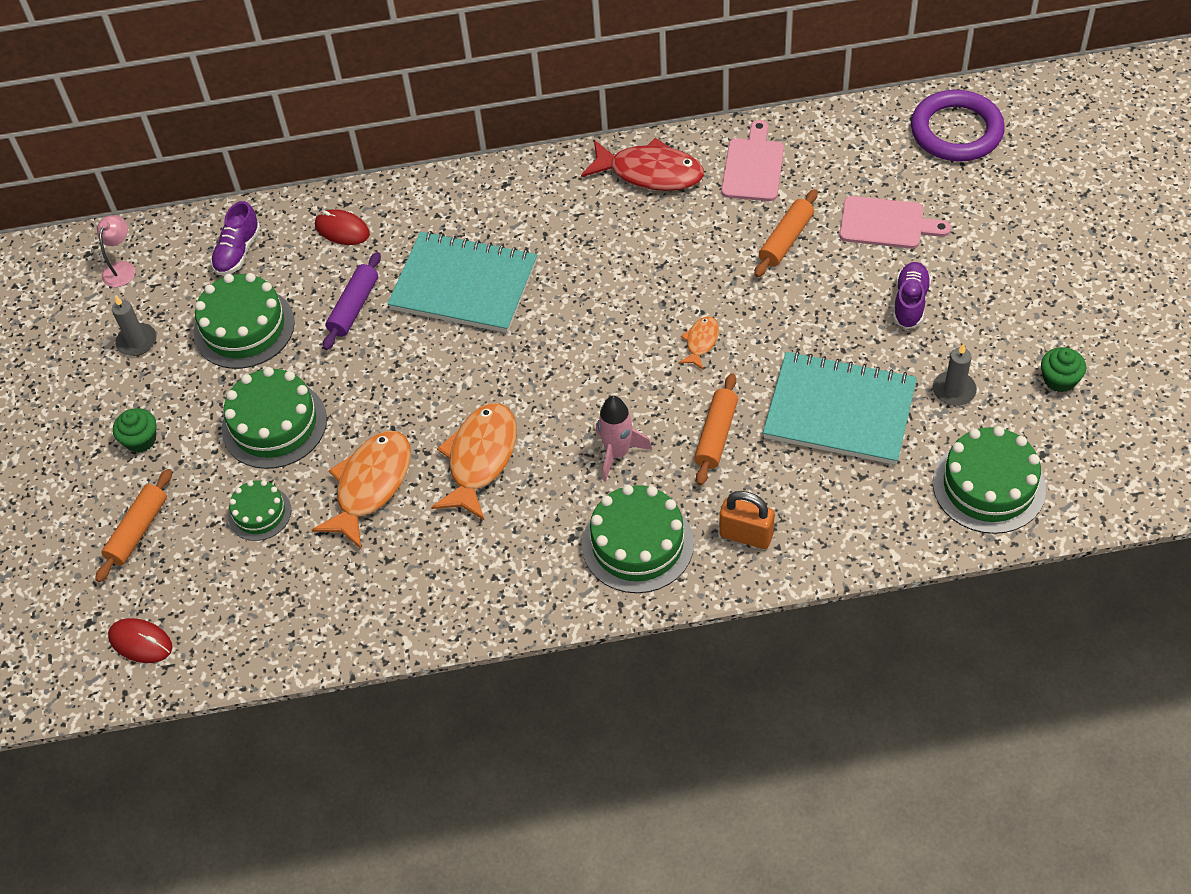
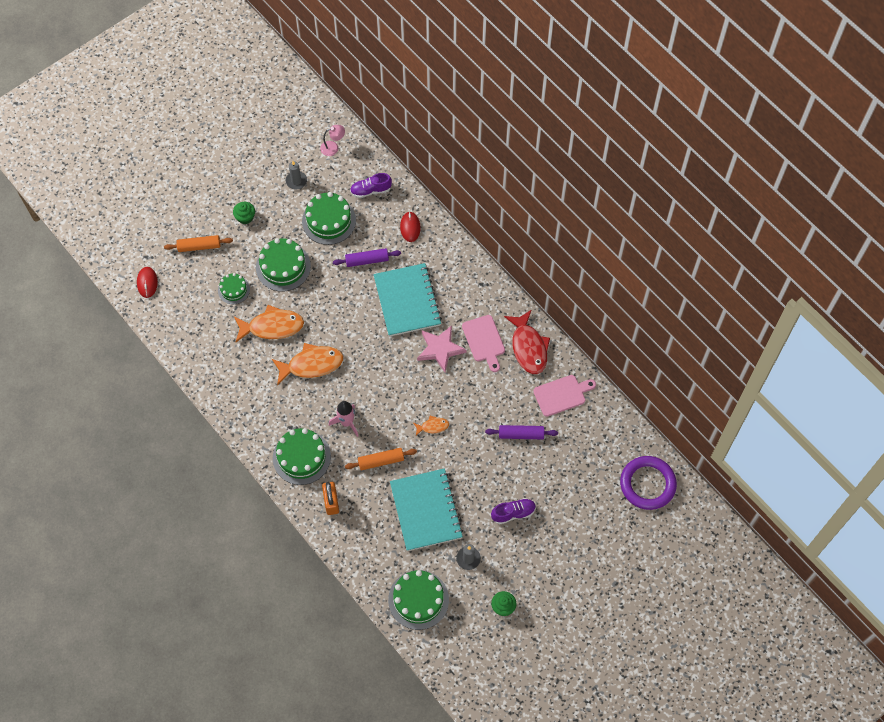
camera: 55 degrees right, 10 degrees up
orange rolling pin [755,189,818,277] -> purple rolling pin [485,425,558,439]
pink cutting board [839,196,951,249] -> pink cutting board moved to [462,315,505,372]
none -> pink star [417,325,466,372]

